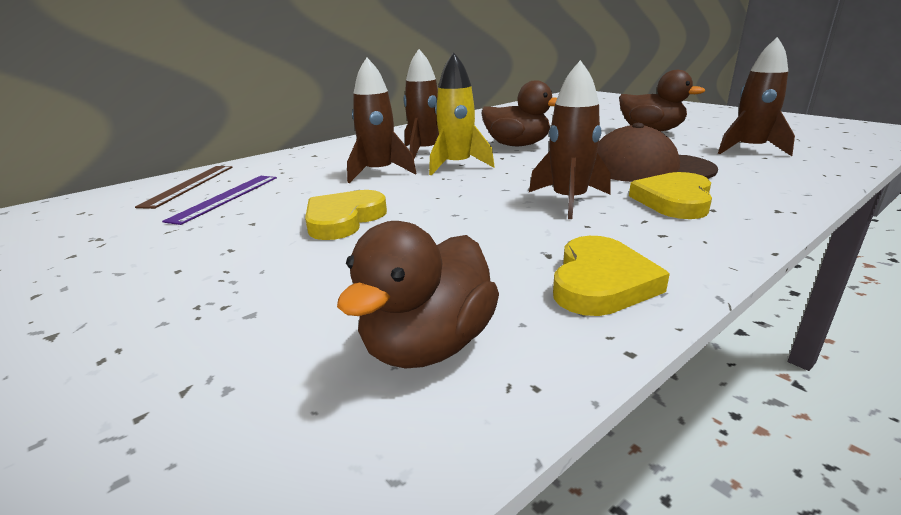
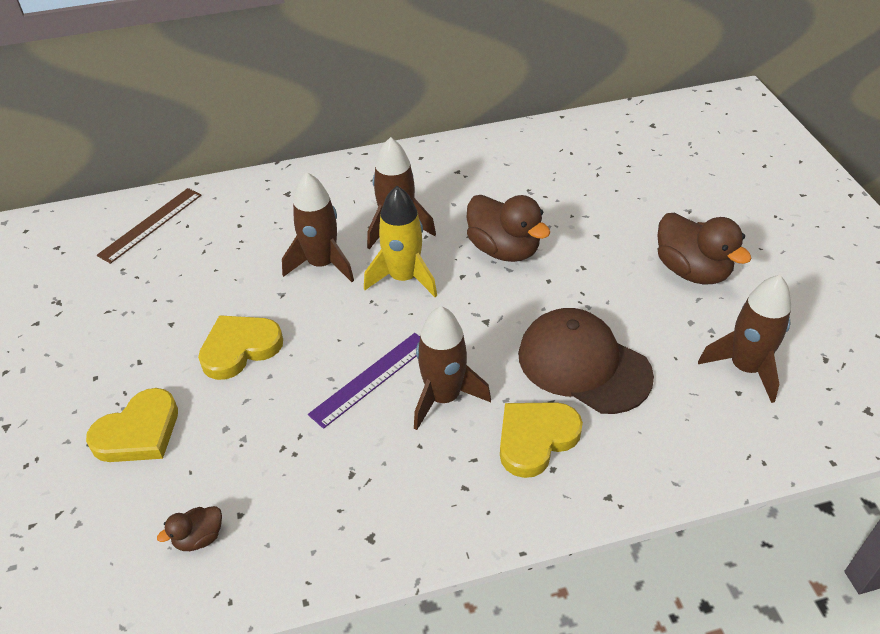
camera: 25 degrees right, 20 degrees up
purple ruler [162,176,277,225] -> purple ruler moved to [308,333,420,429]
brown duck [337,221,499,368] -> brown duck [157,506,222,551], size x0.50
yellow heart [553,236,670,316] -> yellow heart moved to [86,388,178,462]

